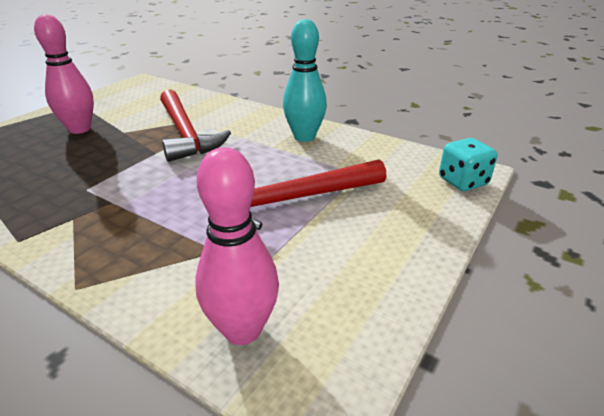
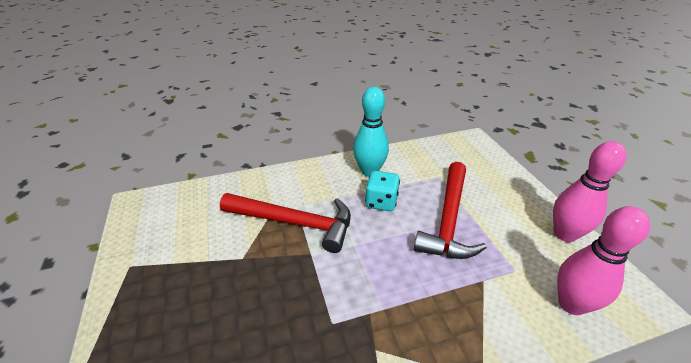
camera: 50 degrees left, 5 degrees up
pink bowling pin [34,14,94,134] -> pink bowling pin moved to [553,141,626,242]
turquoise dice [439,138,497,191] -> turquoise dice moved to [365,171,400,211]

